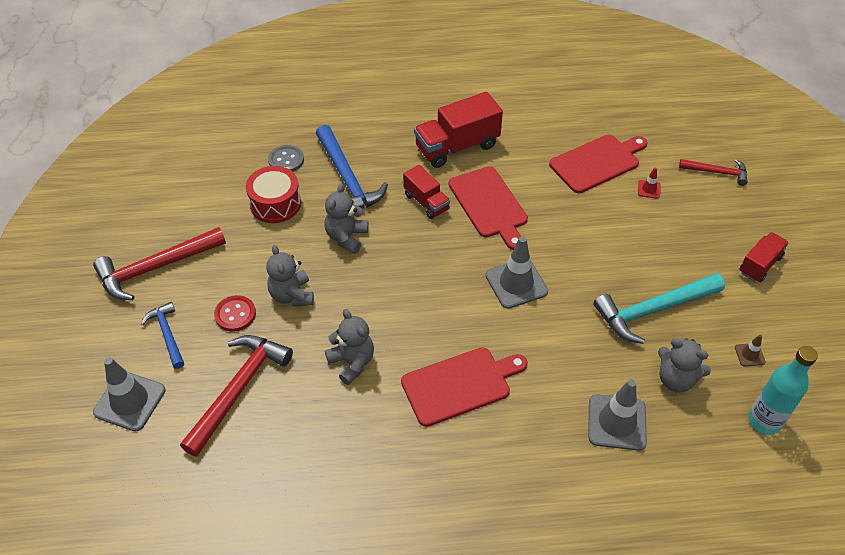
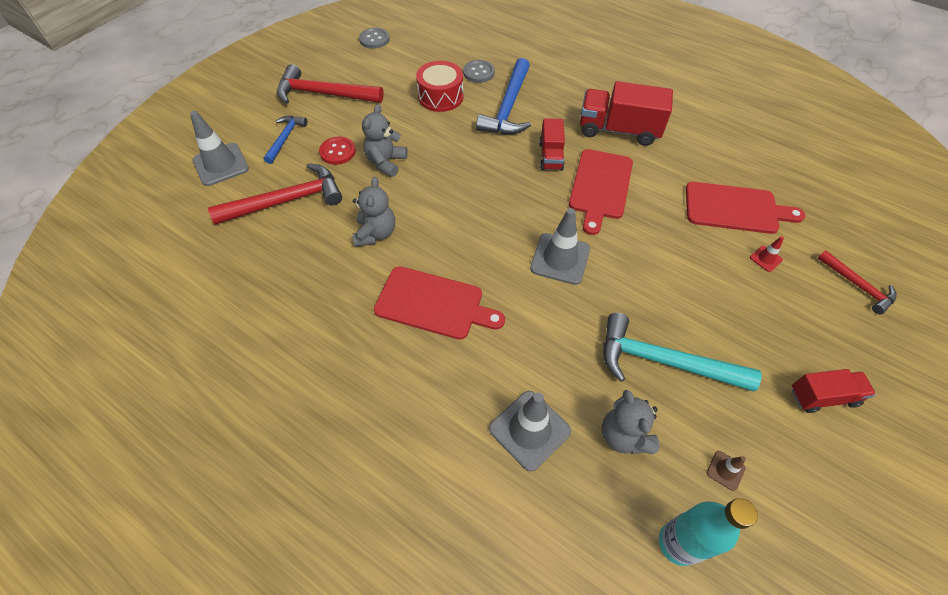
camera: 40 degrees right, 5 degrees up
grey teddy bear [325,183,369,254] -> none
none -> grey button [359,28,390,49]

